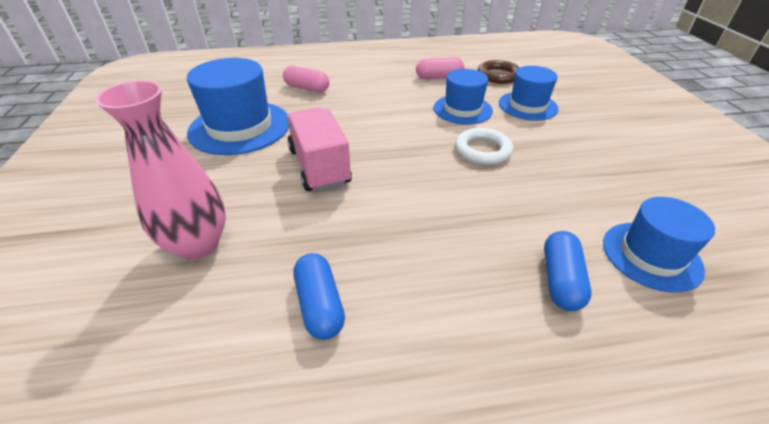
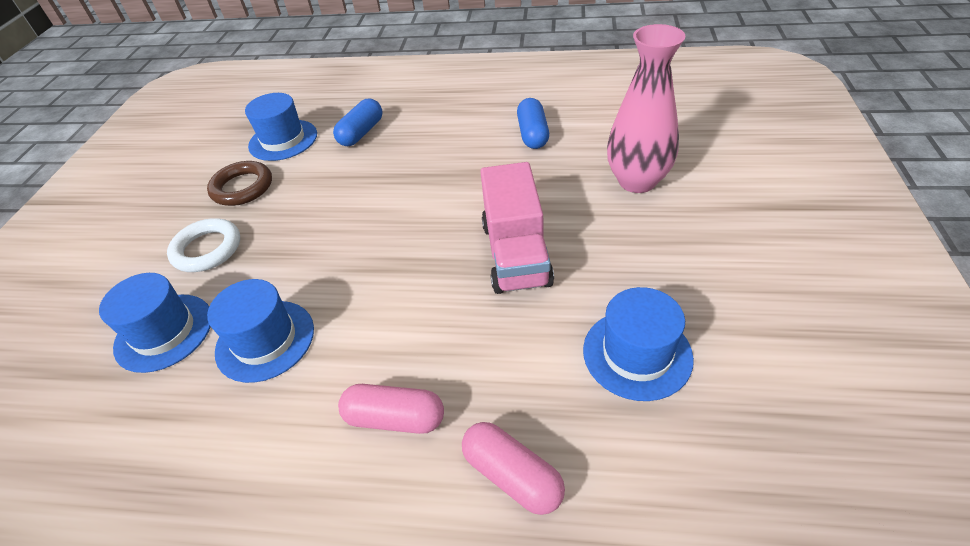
camera: 160 degrees left, 5 degrees up
blue hat [187,58,289,155] -> blue hat [583,287,694,401], size x0.63
pink capsule [416,57,464,79] -> pink capsule moved to [338,384,444,434]
white ring [455,128,513,165] -> white ring moved to [167,218,240,272]
brown ring [478,60,520,84] -> brown ring moved to [207,161,272,206]

